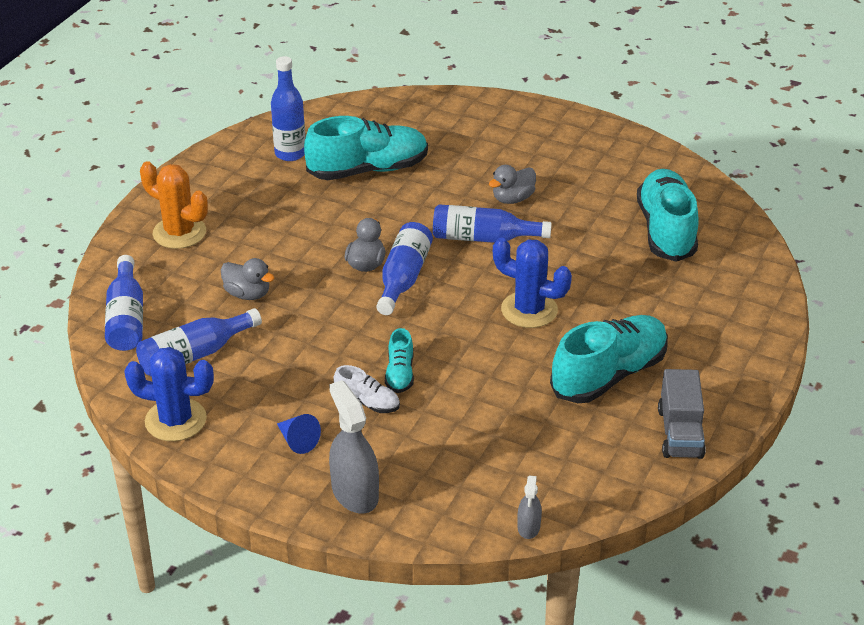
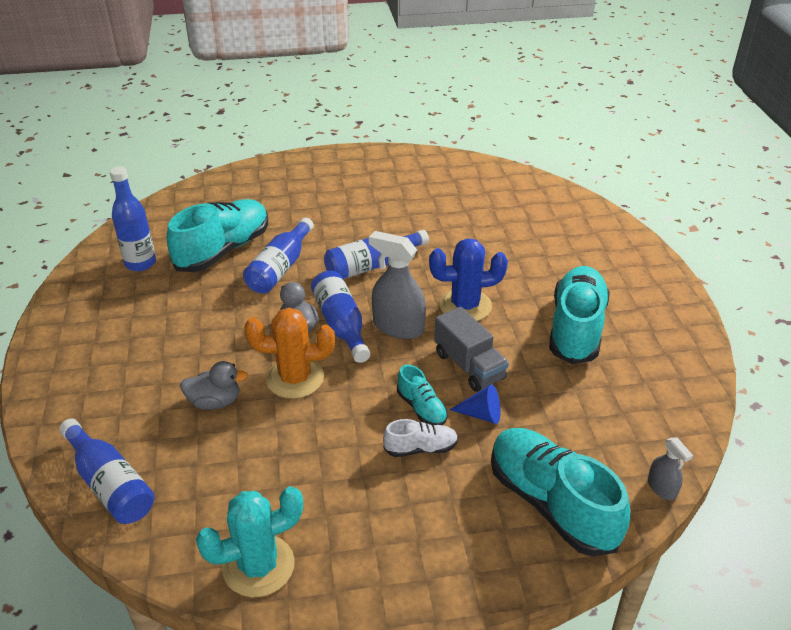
camera: 35 degrees left, 0 degrees up
blue cactus [124,347,214,441] -> turquoise cactus [196,486,303,597]
blue bottle [136,308,262,377] -> blue bottle moved to [243,217,314,294]
orange cactus [140,161,208,249] -> orange cactus moved to [244,308,335,399]
blue cone [277,414,321,454] -> blue cone moved to [450,384,501,424]
grey spray bottle [329,380,379,514] -> grey spray bottle moved to [369,231,426,339]
grey duck [489,165,536,204] -> none
turquoise shoe [637,169,699,262] -> turquoise shoe moved to [491,428,630,556]
grey truck [658,369,706,459] -> grey truck moved to [434,307,509,392]

